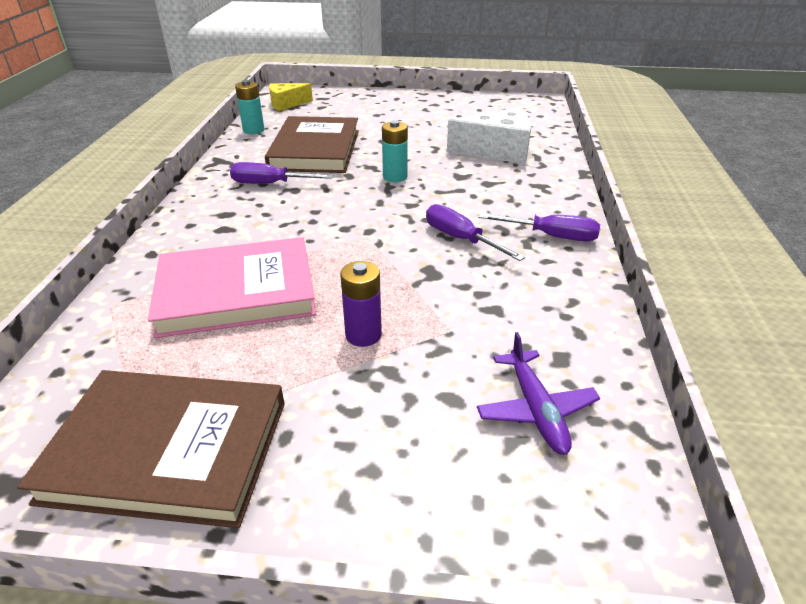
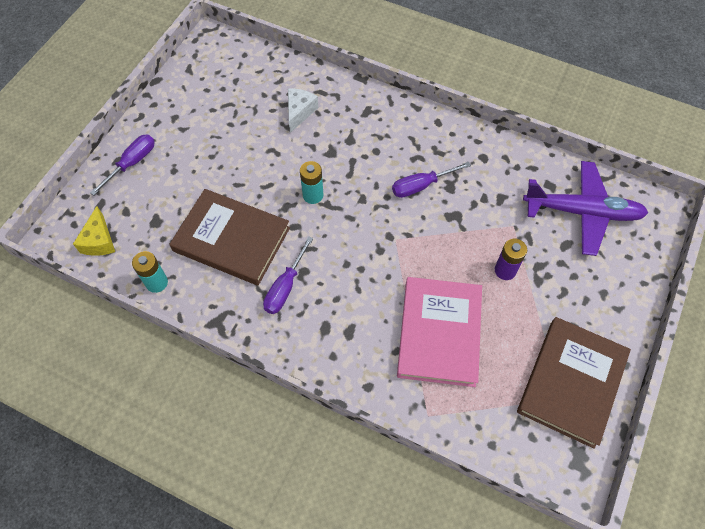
camera: 70 degrees left, 25 degrees up
white cheese [447,108,531,164] -> white cheese [288,88,319,133], size x0.62
purple plane [477,332,600,455] -> purple plane [523,161,648,256], size x1.75
purple screwdriver [478,213,600,241] -> purple screwdriver moved to [90,134,155,196]

